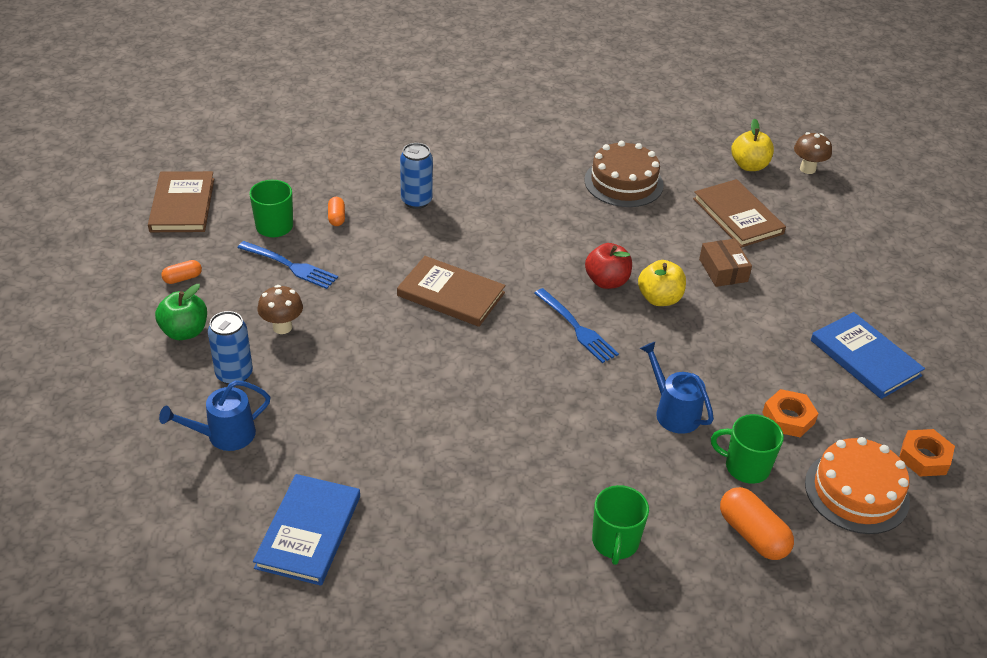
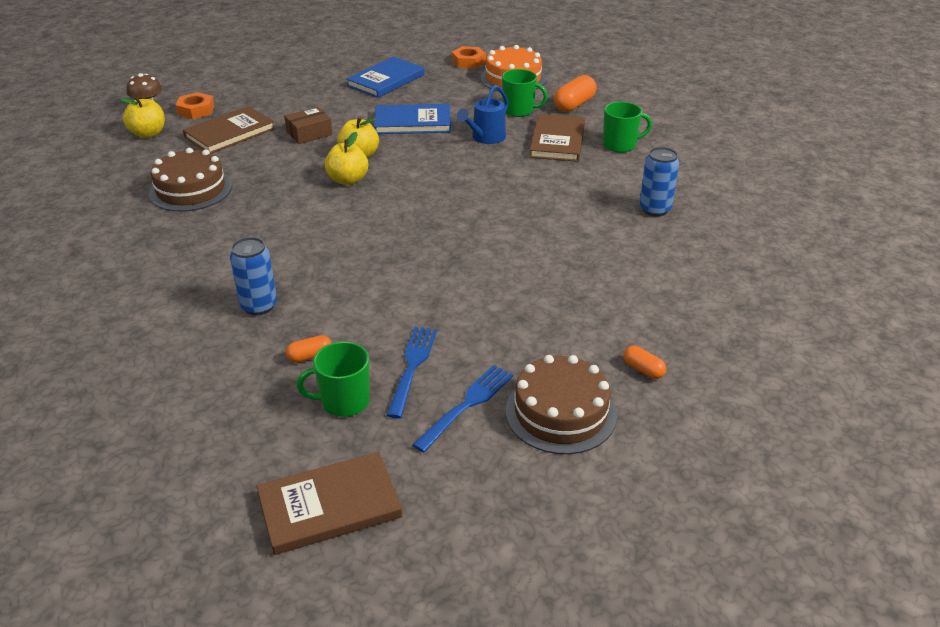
camera: 105 degrees left, 5 degrees down
green apple [155,284,207,340] -> brown cake [506,355,617,454]
blue watering can [159,380,270,451] -> none
orange capsule [161,260,202,284] -> orange capsule moved to [623,346,666,379]
blue can [208,311,253,385] -> blue can moved to [640,147,679,217]
blue book [253,474,360,586] -> blue book moved to [374,104,451,134]
brown mushroom [258,285,303,334] -> none
brown book [397,256,506,327] -> brown book moved to [530,114,585,162]
blue fork [534,288,619,363] -> blue fork moved to [413,365,513,453]
red apple [585,243,632,289] -> yellow apple [325,132,368,185]
green mug [711,414,784,484] -> green mug turned 75 degrees counterclockwise [502,69,548,117]
orange nut [762,389,819,437] -> orange nut moved to [176,92,214,119]

